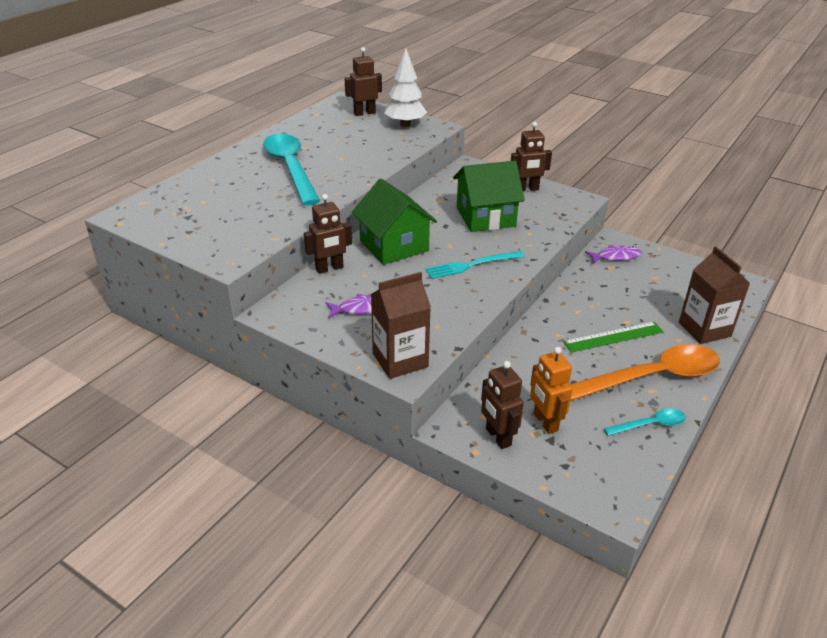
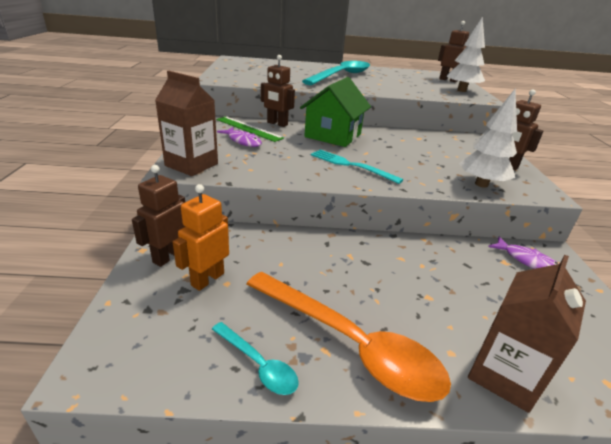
camera: 55 degrees right, 5 degrees down
green house [453,161,525,232] -> none
green ruler [563,322,664,353] -> green ruler moved to [216,116,284,142]
none -> white tree [459,89,517,188]

